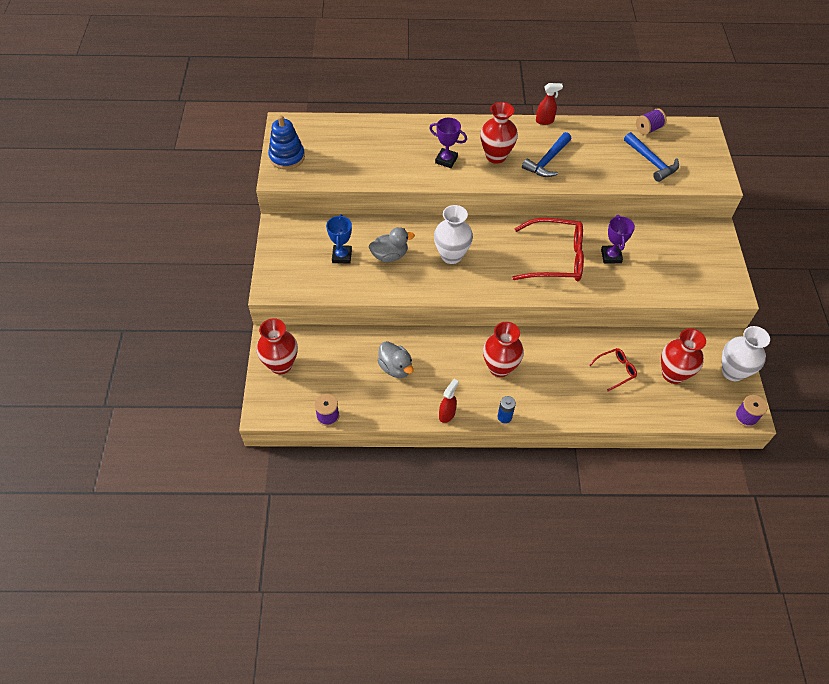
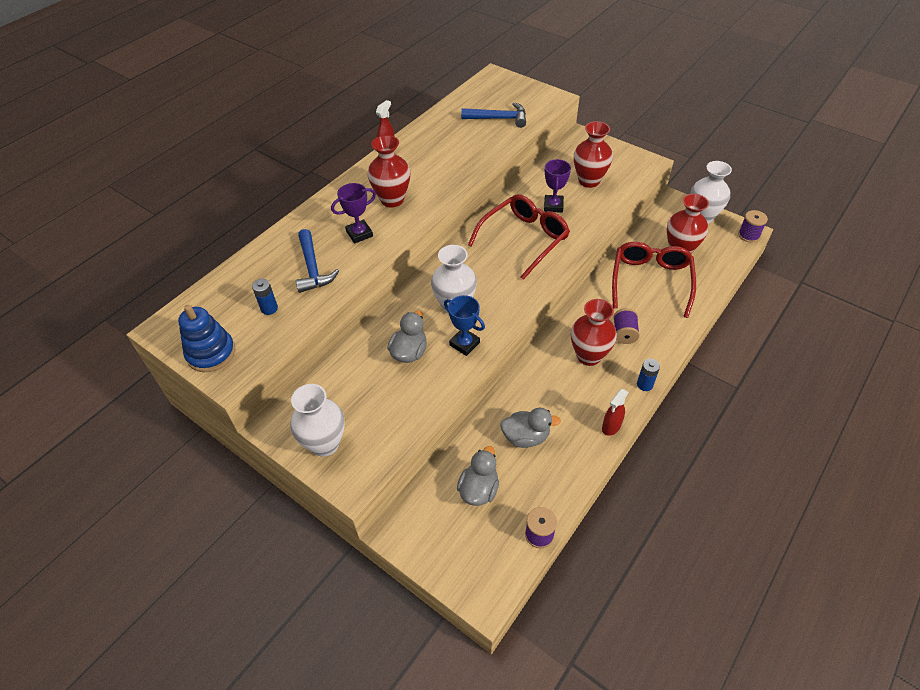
camera: 50 degrees left, 5 degrees down
red vase [256,318,298,374] -> red vase moved to [574,121,613,188]
blue trophy [326,214,352,264] -> blue trophy moved to [444,295,485,356]
red spray bottle [439,379,459,423] -> red spray bottle turned 120 degrees counterclockwise [602,389,628,436]
blue hammer [522,132,571,177] -> blue hammer moved to [296,229,339,293]
red glasses [589,348,637,391] -> red glasses [612,242,696,318], size x2.05
purple trophy [601,215,635,263] -> purple trophy turned 60 degrees clockwise [544,159,571,213]
purple spool [636,108,667,135] -> purple spool moved to [613,308,640,344]
none -> blue battery [252,279,278,315]
none -> white vase [290,384,345,457]
none -> grey duck [457,446,499,506]

